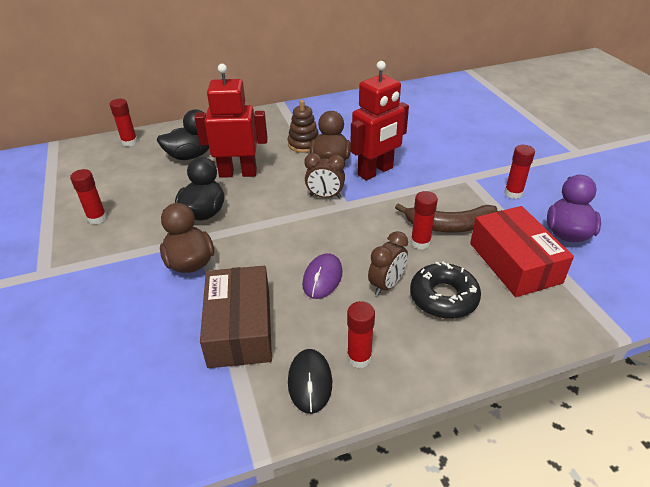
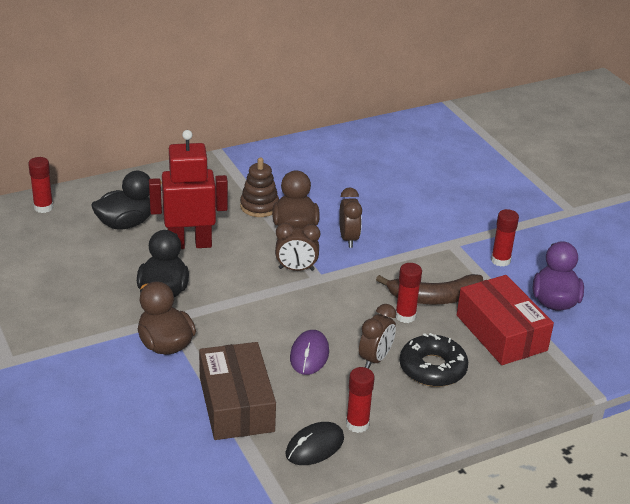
camera: 10 degrees left, 5 degrees down
red glue stick [70,169,107,224] -> none
black mouse [288,349,332,414] -> black mouse turned 60 degrees clockwise [285,422,344,465]
red robot [350,61,409,180] -> brown clock [339,187,362,248]

